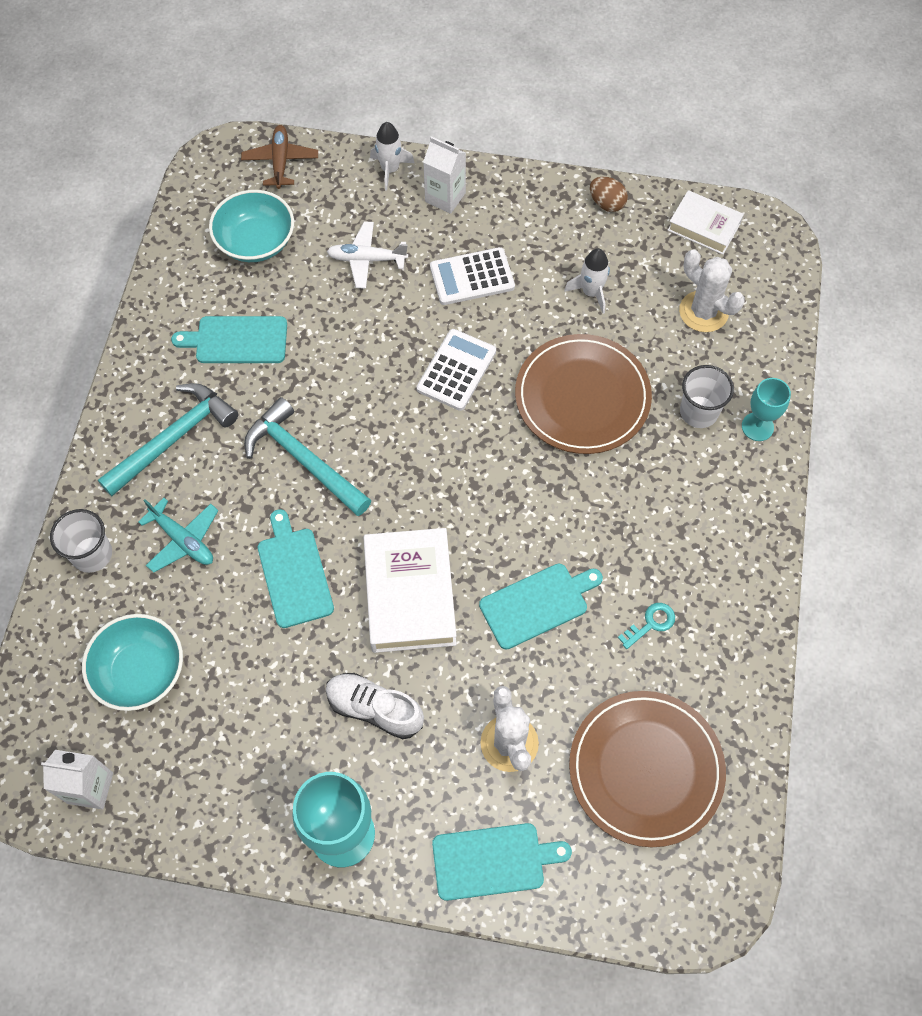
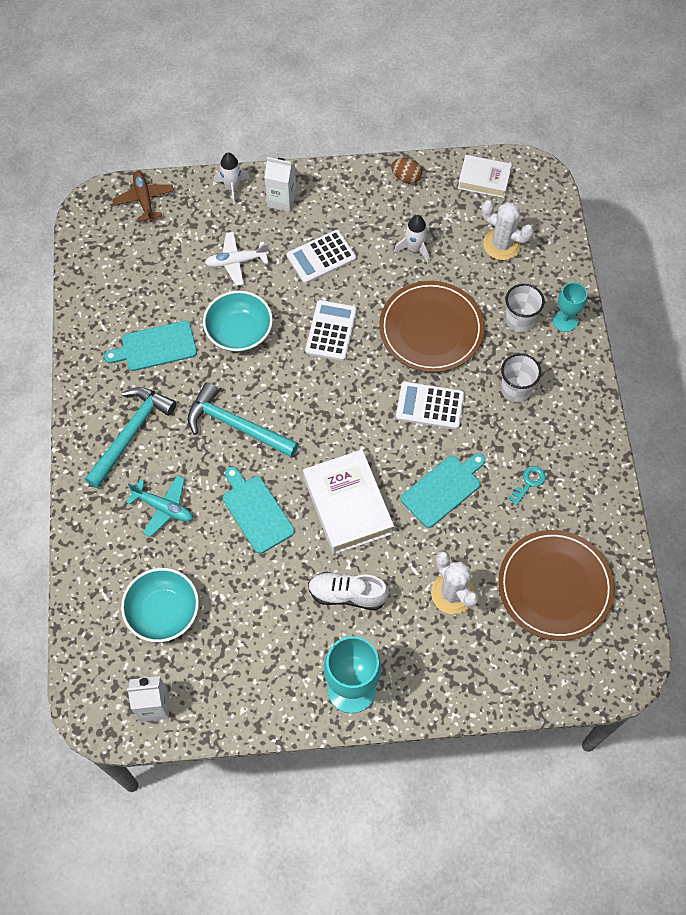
camera: 15 degrees left, 0 degrees up
white cup [50,509,112,573] -> white cup moved to [501,353,541,402]
turquoise bowl [209,190,294,262] -> turquoise bowl moved to [203,291,273,352]
turquoise cutting board [432,823,572,901] -> none
none -> white calculator [396,381,465,429]

